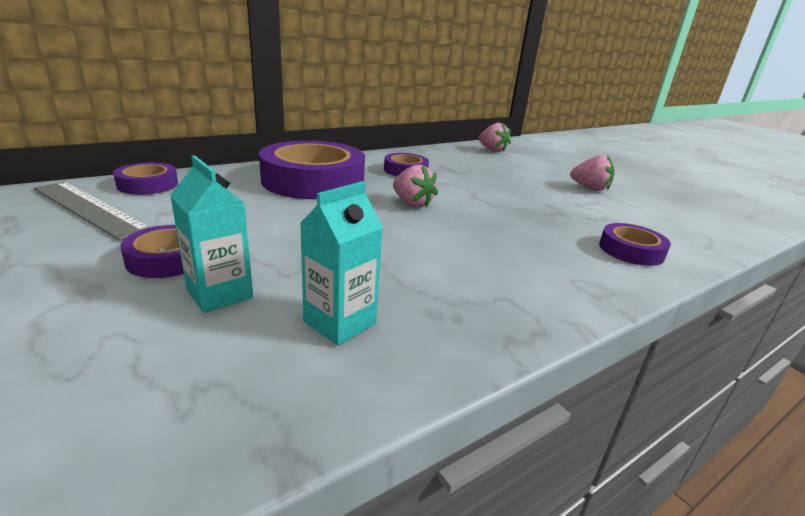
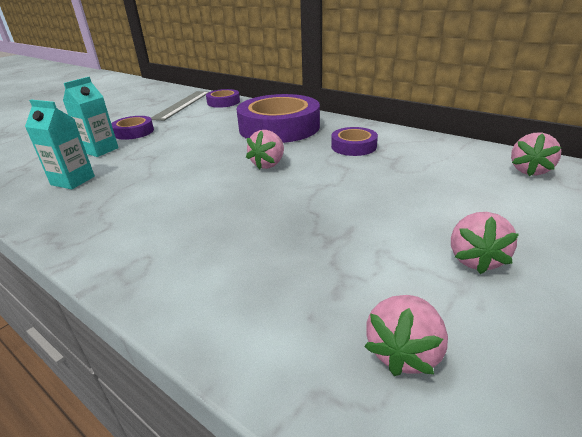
camera: 75 degrees right, 5 degrees up
purple tape [599,223,671,266] -> none
none -> pink strawberry [364,295,448,376]

